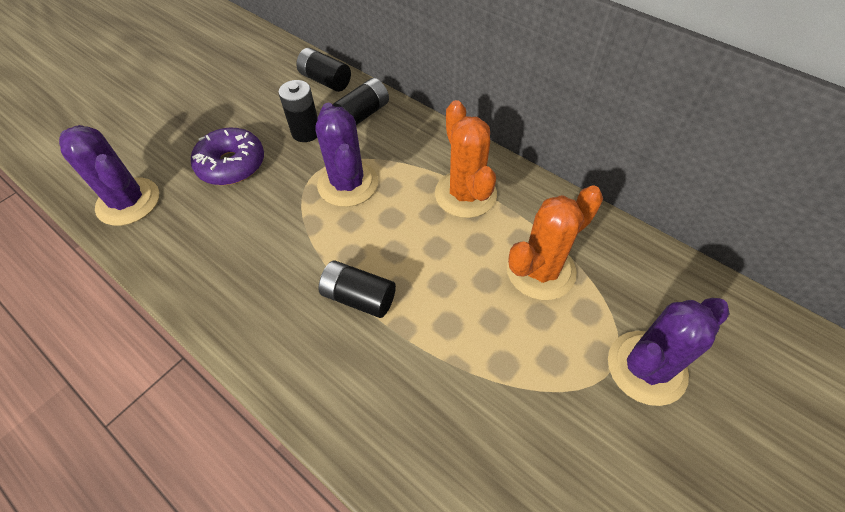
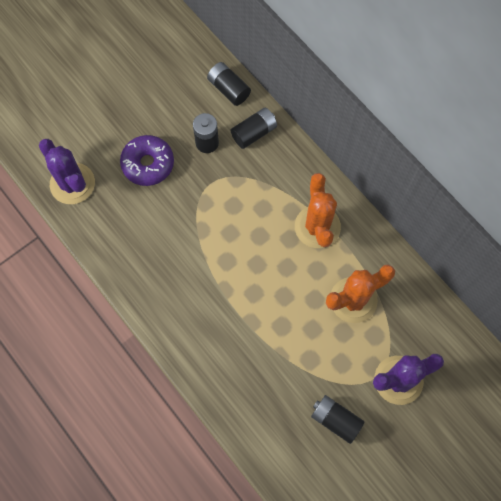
camera: 10 degrees right, 15 degrees up
purple cactus [316,103,378,207] -> none
black battery [318,260,396,318] -> black battery moved to [311,395,365,444]

